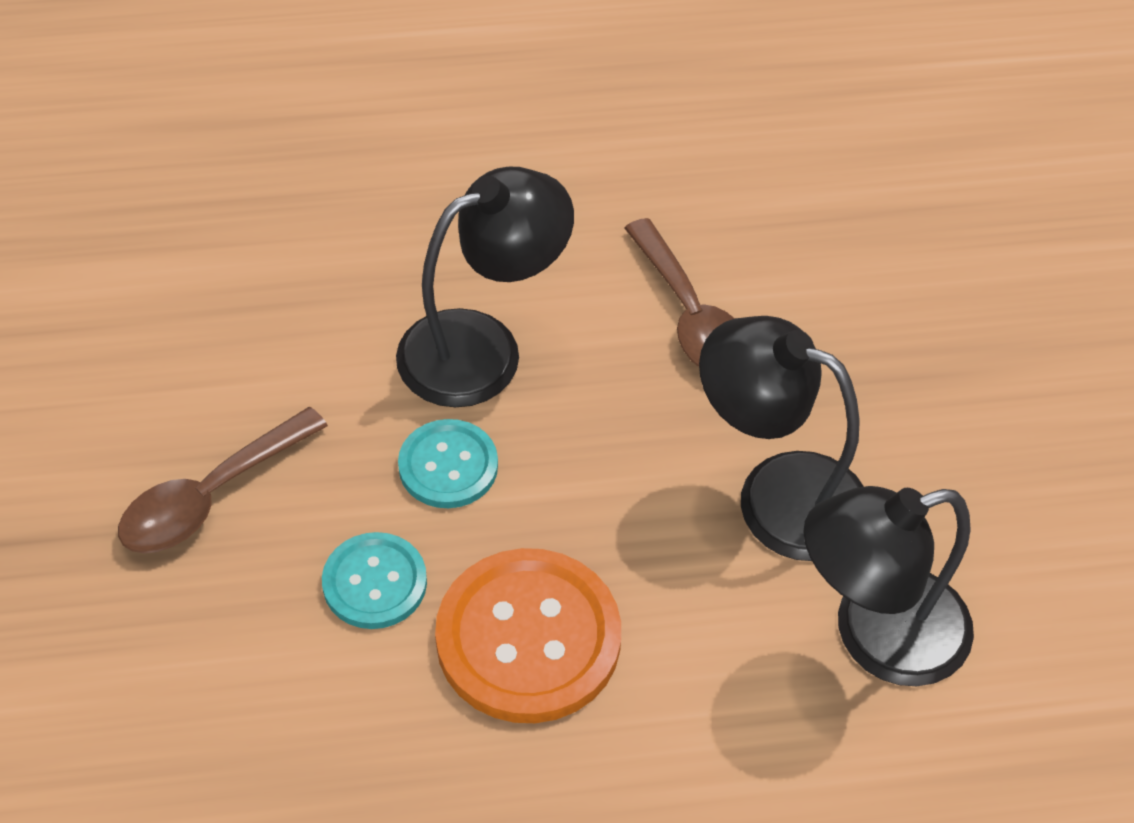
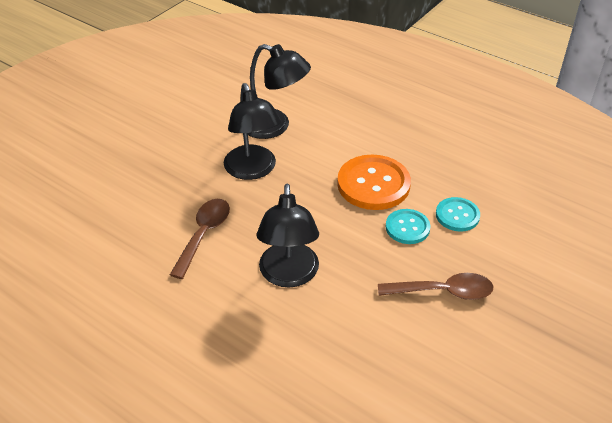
camera: 135 degrees left, 10 degrees down
black lamp [396,167,574,407] -> black lamp turned 105 degrees counterclockwise [257,184,319,288]
turquoise button [398,419,498,508] -> turquoise button moved to [436,197,480,232]

